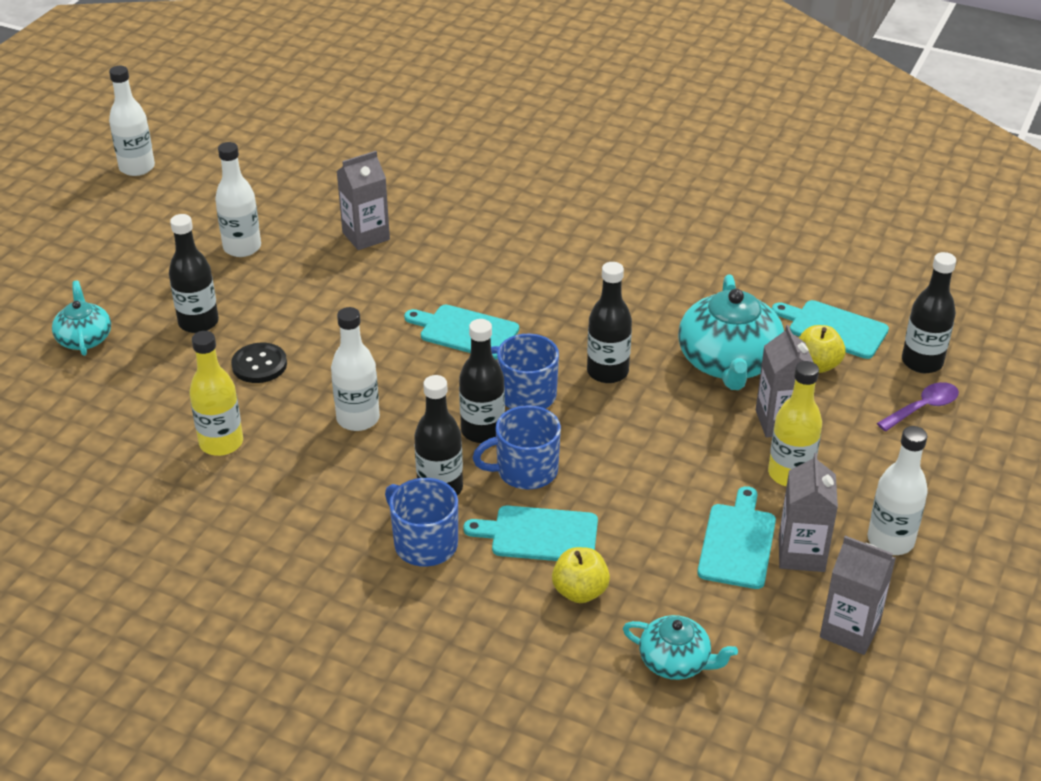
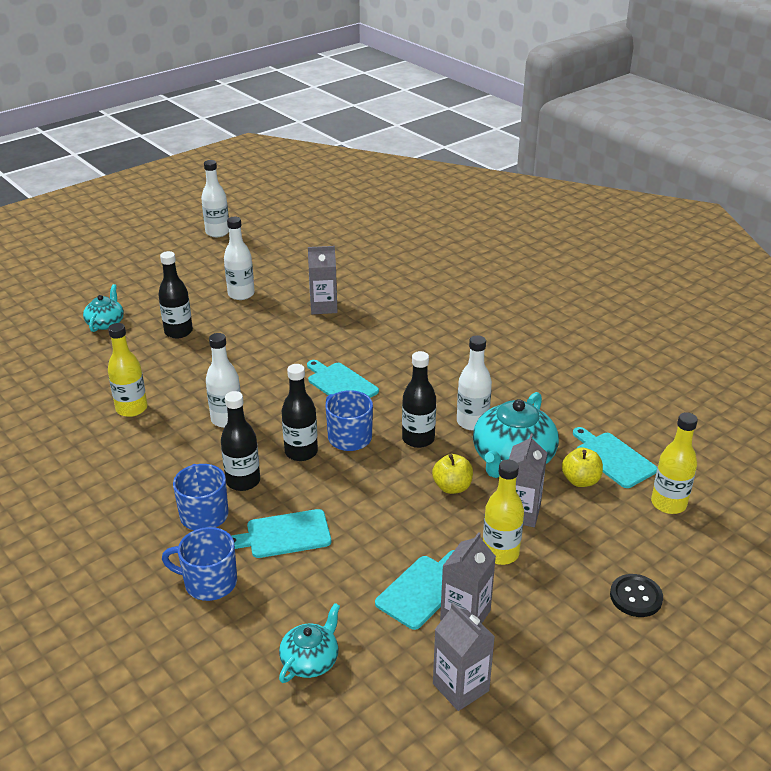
camera: 25 degrees right, 5 degrees down
black button [231,343,287,383] -> black button moved to [610,574,663,617]
turquoise cutting board [463,506,598,561] -> turquoise cutting board turned 45 degrees counterclockwise [231,509,331,558]
blue mug [472,405,561,489] -> blue mug moved to [162,527,237,601]
yellow apple [552,547,610,603] -> yellow apple moved to [432,454,473,494]
turquoise teapot [623,615,738,680] -> turquoise teapot turned 105 degrees counterclockwise [279,603,340,683]
white bottle [867,426,928,555] -> white bottle moved to [457,335,492,431]
purple spoon [877,382,959,431] -> none
black bottle [902,252,956,373] -> yellow bottle [651,412,698,514]

